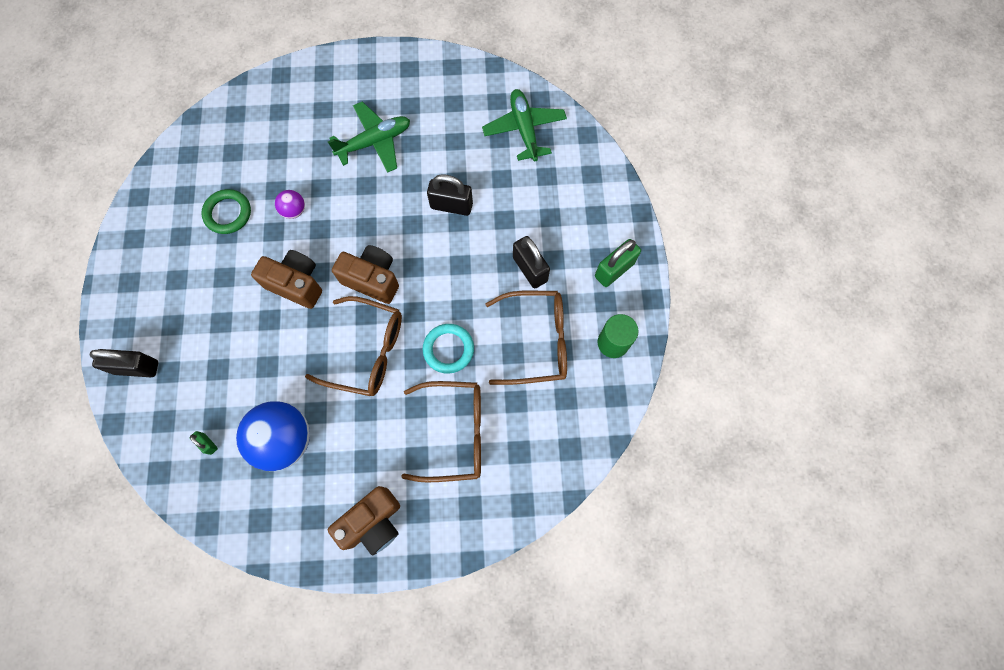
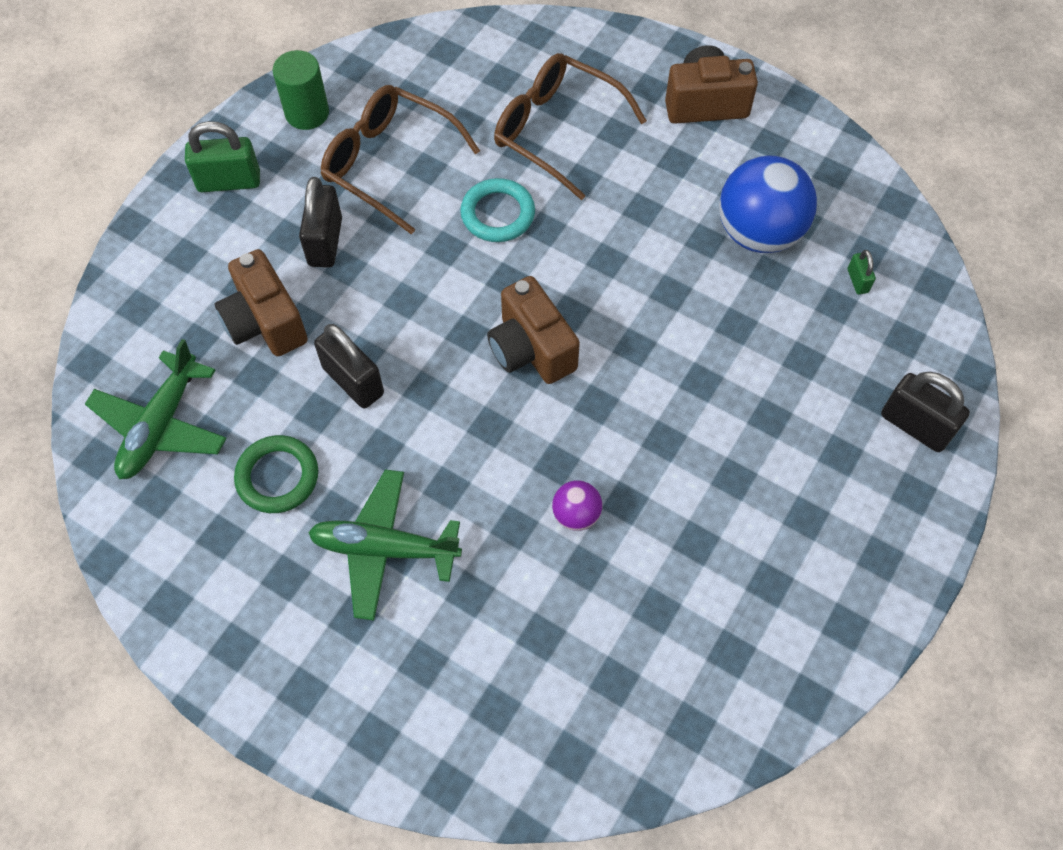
camera: 145 degrees left, 10 degrees down
green ring [201,189,251,234] -> green ring moved to [234,435,318,513]
brown camera [251,250,322,309] -> brown camera moved to [215,249,308,356]
brown glasses [305,296,402,396] -> none

